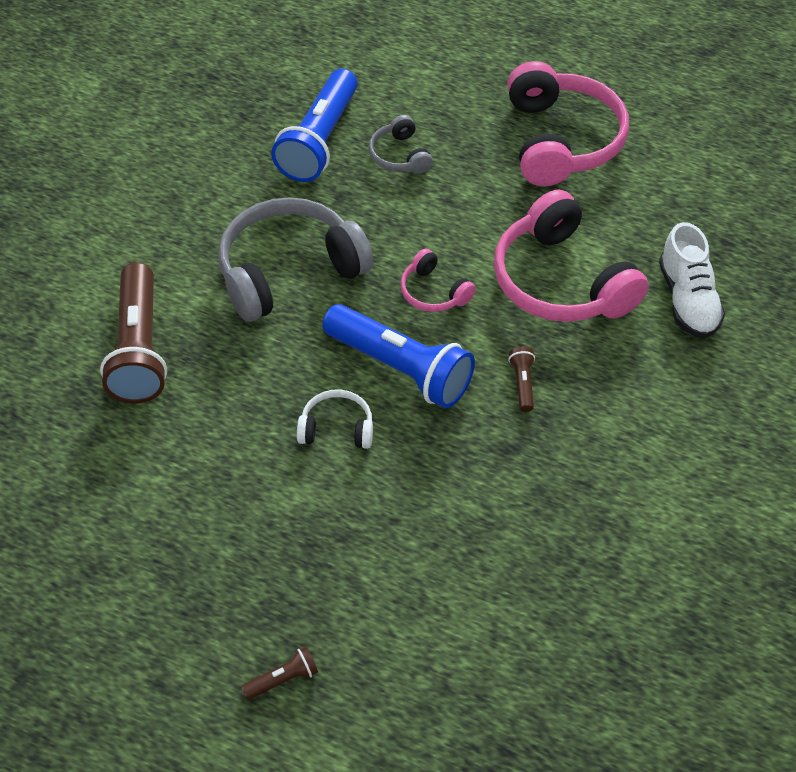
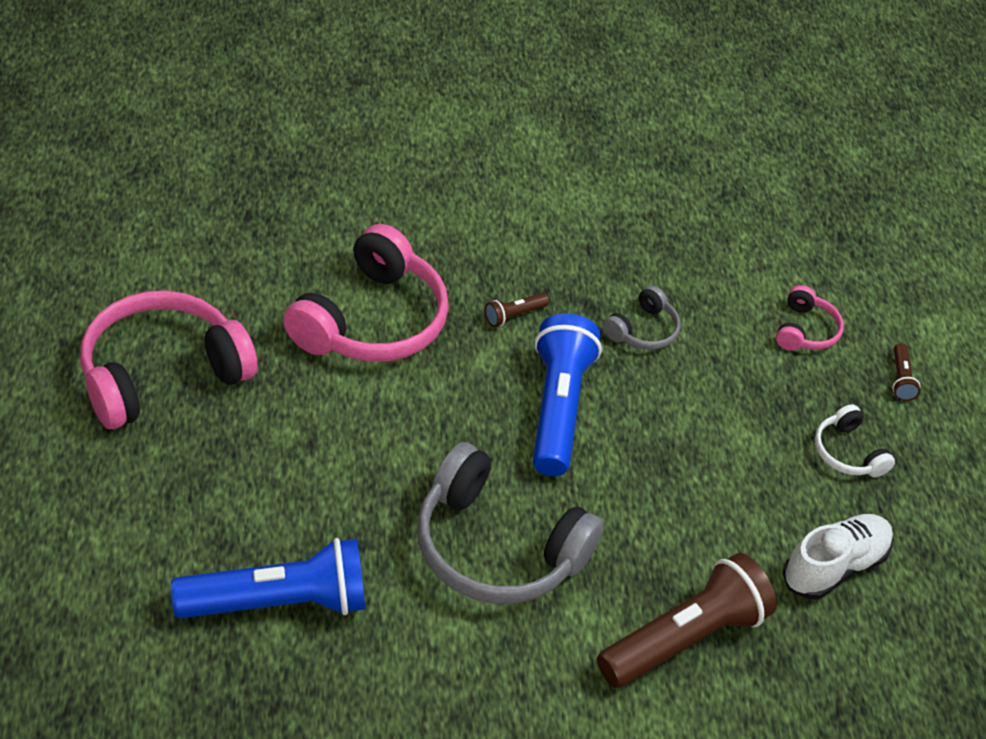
camera: 125 degrees left, 5 degrees down
brown flashlight [241,646,318,700] -> brown flashlight turned 120 degrees counterclockwise [892,343,921,401]
white headphones [297,389,373,449] -> white headphones moved to [815,404,895,477]
grey headphones [369,115,433,174] -> grey headphones moved to [603,286,680,350]
pink headphones [400,249,476,312] -> pink headphones moved to [776,285,844,351]
white shoe [659,222,725,338] -> white shoe moved to [783,514,893,600]

